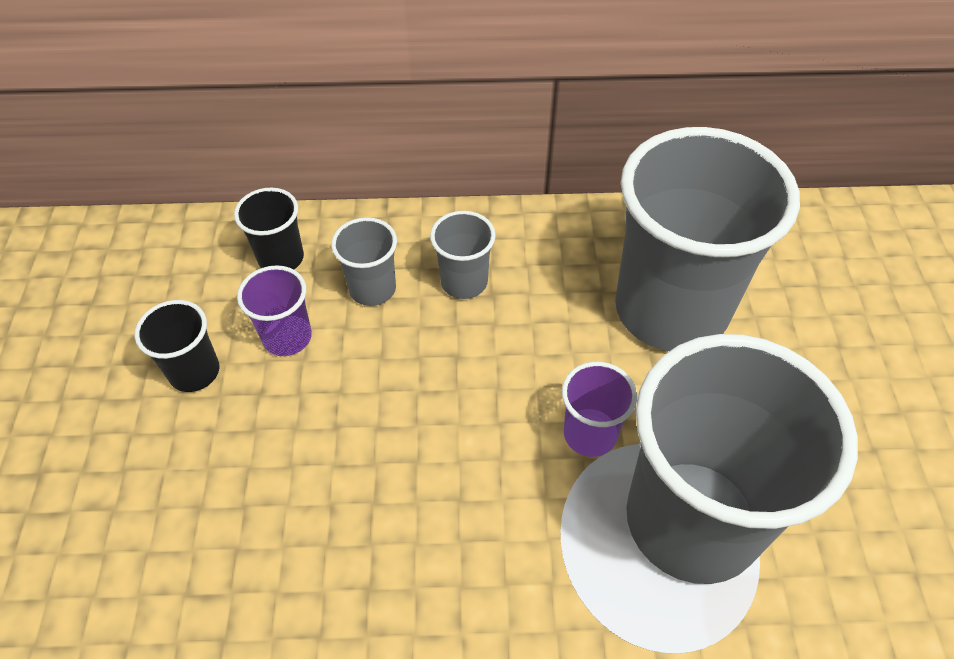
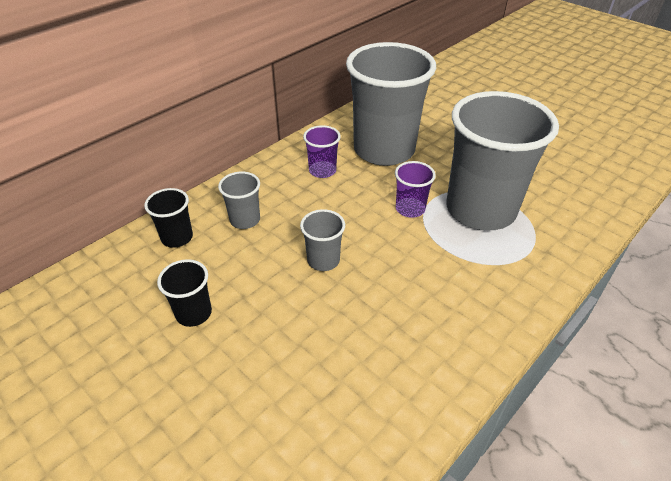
camera: 45 degrees left, 10 degrees down
purple cup [237,265,312,356] -> purple cup moved to [303,125,341,178]
grey cup [430,211,496,299] -> grey cup moved to [300,209,345,271]

